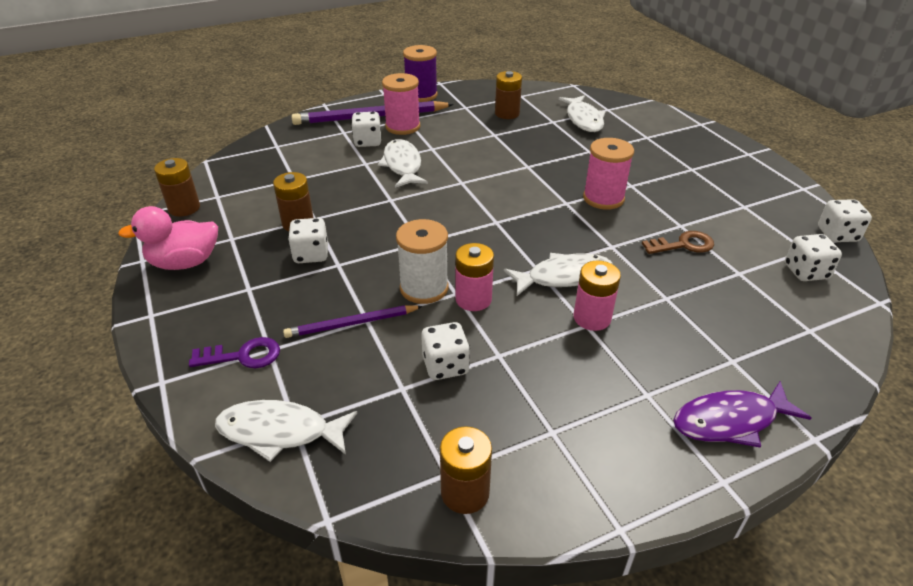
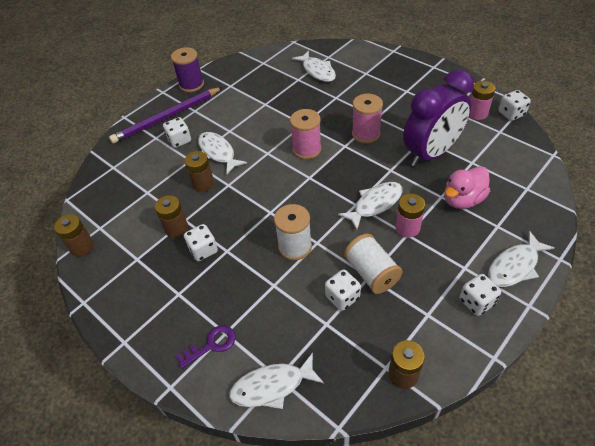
camera: 20 degrees left, 10 degrees up
pink duck [118,206,218,270] -> pink duck moved to [444,166,490,209]
purple pencil [283,305,423,338] -> none
pink spool [382,73,420,135] -> pink spool moved to [290,109,321,159]
pink battery [455,243,494,311] -> pink battery moved to [469,81,495,120]
brown battery [495,71,522,119] -> brown battery moved to [184,151,214,192]
brown key [642,231,714,254] -> purple clock [403,69,474,167]
purple fish [673,381,811,448] -> white fish [488,231,555,287]
white dice [785,234,842,281] -> white dice moved to [460,274,501,316]
none -> white spool [344,234,403,294]

